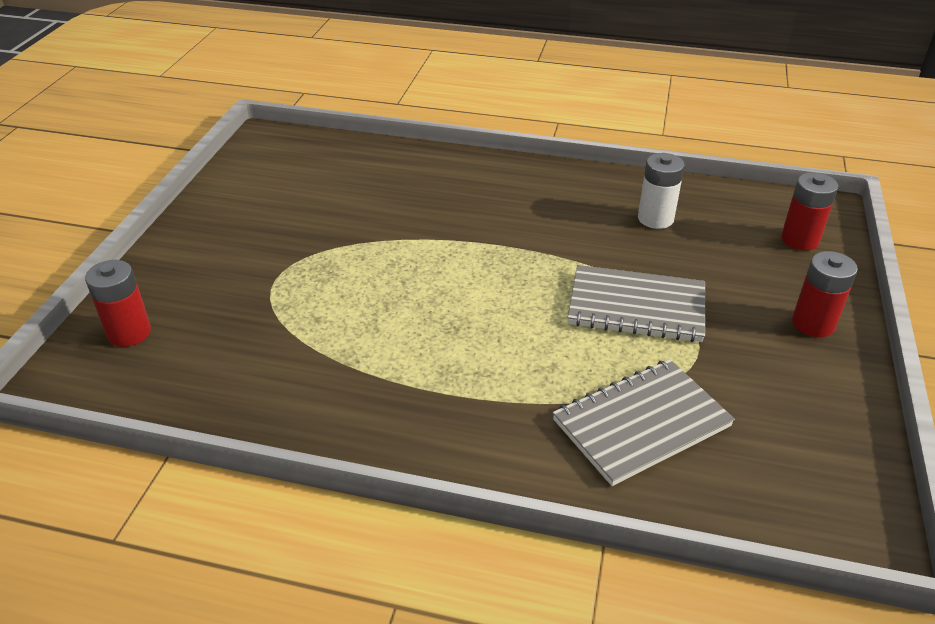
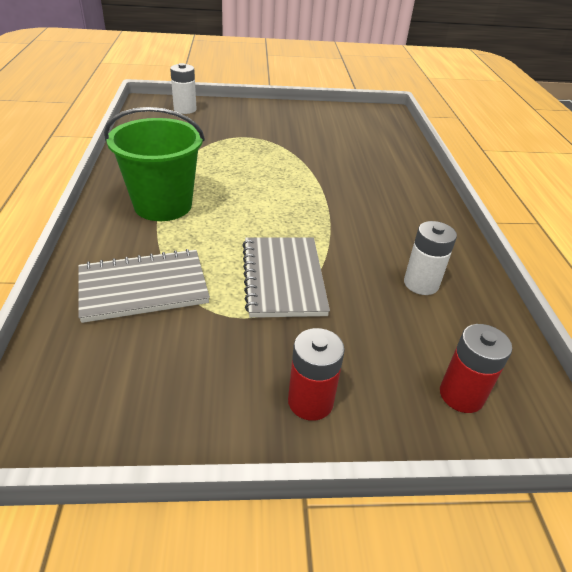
camera: 70 degrees right, 0 degrees up
red battery [85,260,151,347] -> white battery [170,63,197,114]
grey notebook [553,359,735,486] -> grey notebook turned 60 degrees counterclockwise [78,249,210,323]
none -> green bucket [104,107,205,221]

